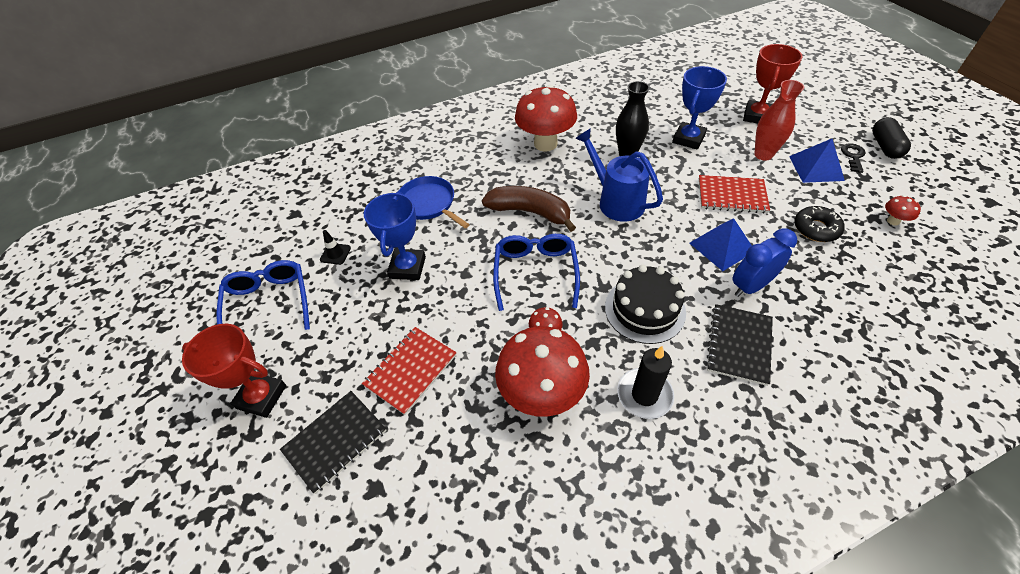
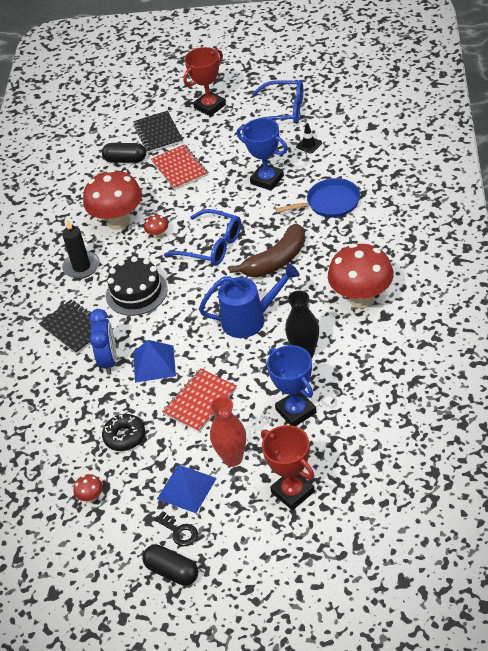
camera: 120 degrees right, 5 degrees down
none -> black capsule [102,143,146,163]

